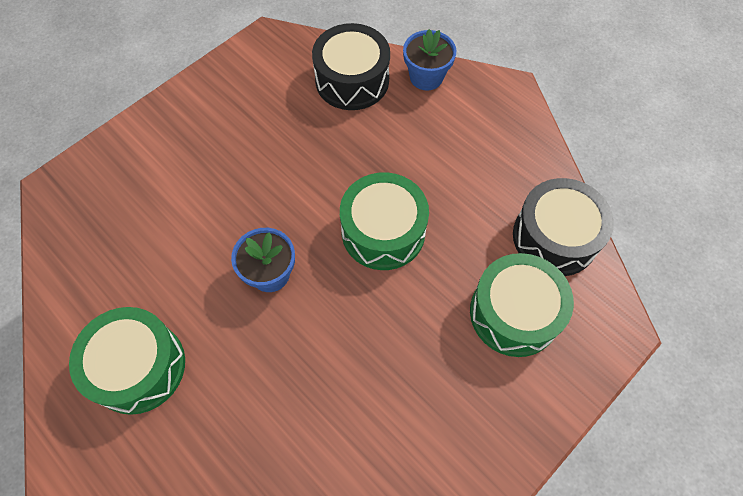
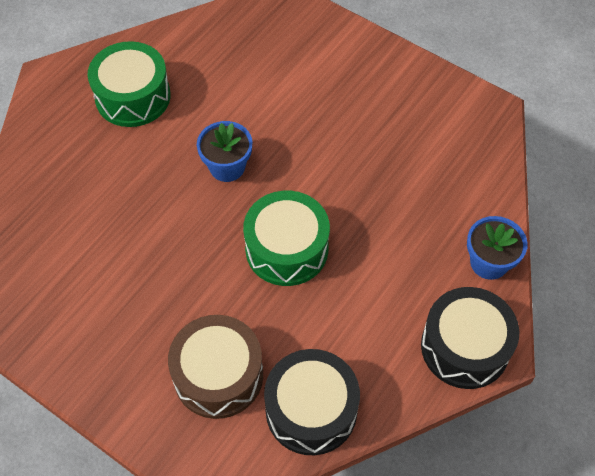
camera: 80 degrees right, 5 degrees down
black drum [312,23,390,110] -> black drum moved to [421,287,519,389]
green drum [470,253,574,357] -> brown drum [168,315,263,419]

